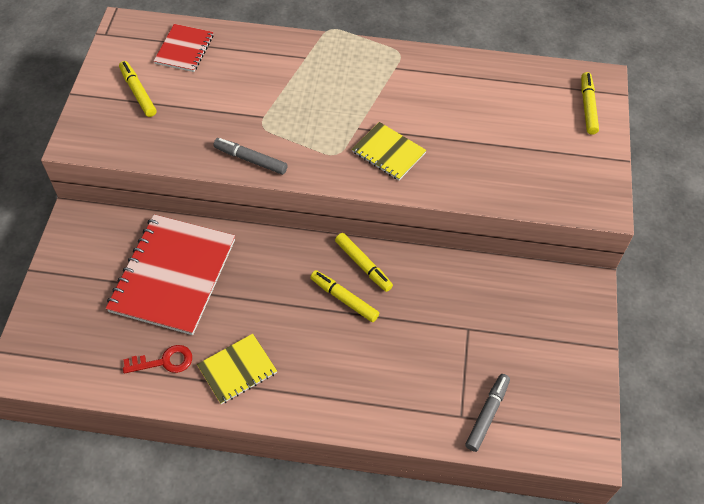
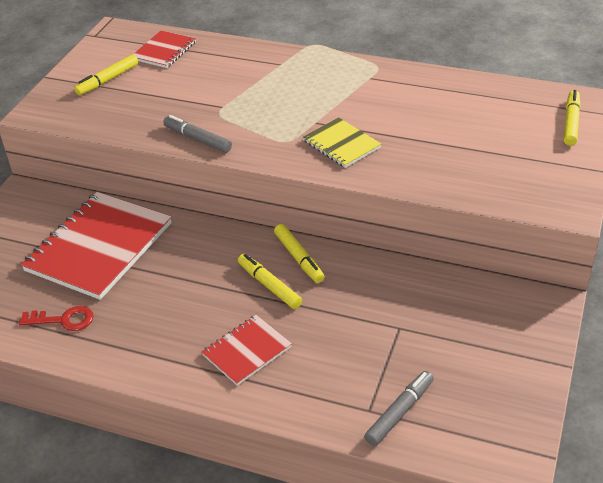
camera: 15 degrees right, 15 degrees down
yellow marker [119,61,157,117] -> yellow marker turned 120 degrees counterclockwise [74,54,138,95]
yellow notebook [197,334,277,404] -> none
none -> red notebook [202,315,292,386]

